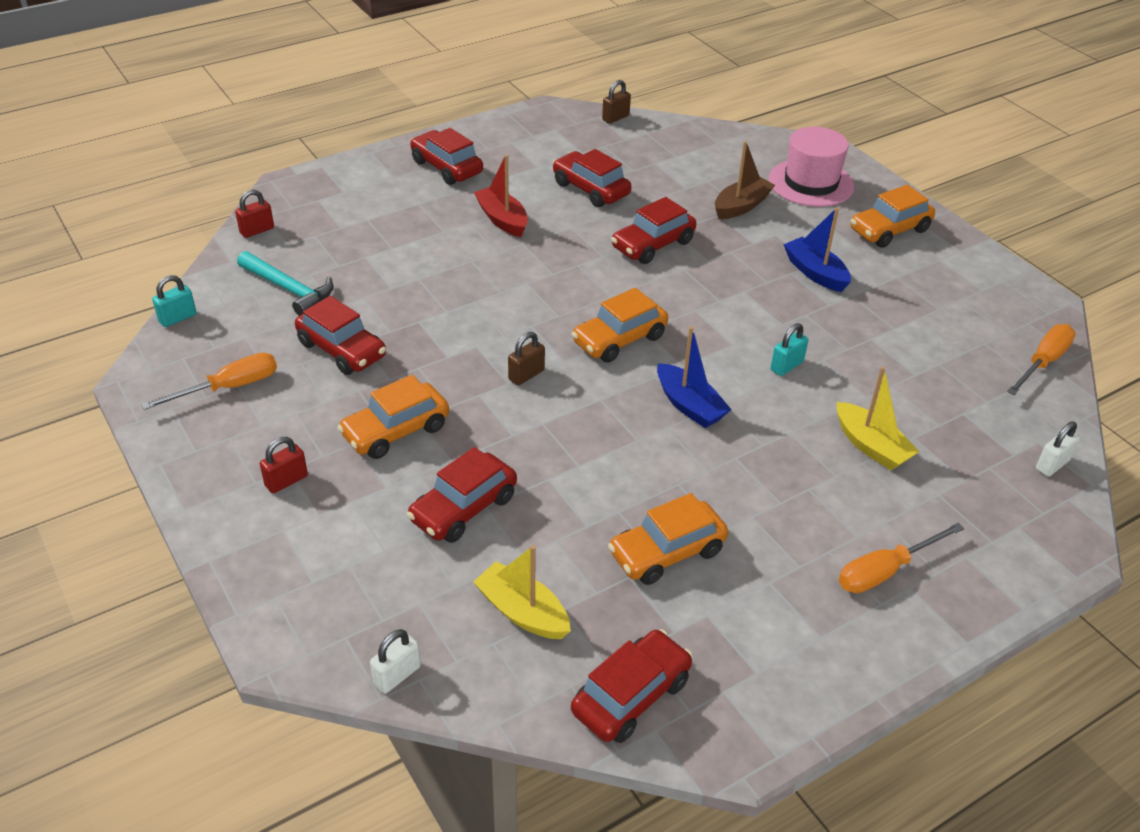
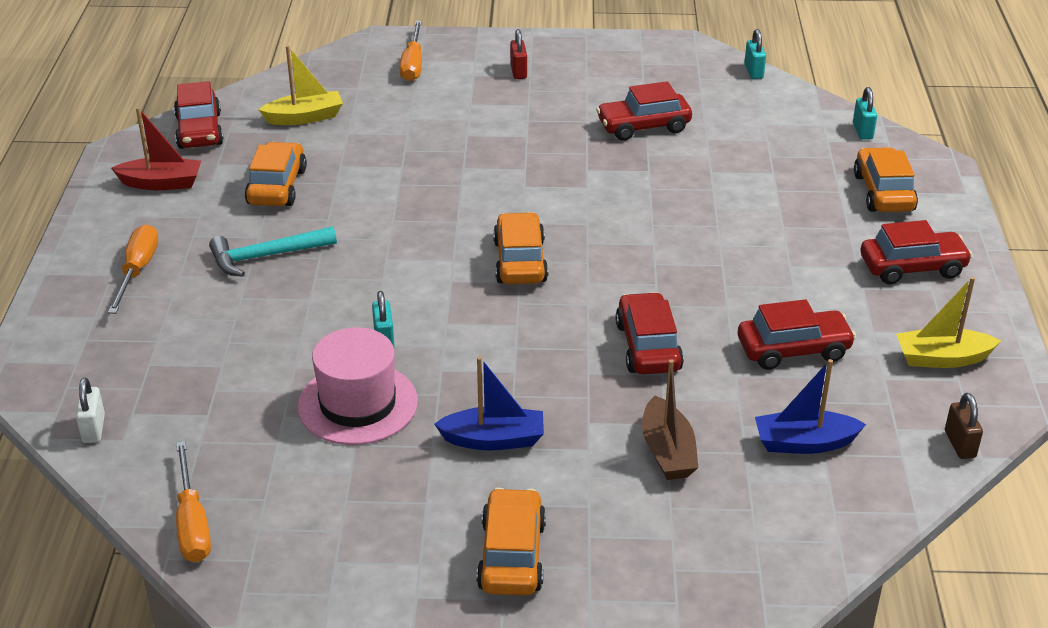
camera: 125 degrees right, 5 degrees down
orange screwdriver [141,353,277,410] -> orange screwdriver moved to [400,21,422,81]
red padlock [235,190,274,238] -> turquoise padlock [853,87,877,140]
turquoise hammer [237,251,334,316] -> turquoise hammer moved to [209,226,337,277]
orange car [338,375,449,459] -> orange car moved to [854,147,918,212]
white padlock [370,629,421,693] -> none
red car [407,447,517,543] -> none
red boat [474,155,528,237] -> red boat moved to [111,107,201,190]
brown padlock [508,332,545,386] -> none
blue boat [657,326,732,428] -> blue boat moved to [755,359,866,454]
pink hat [769,127,854,207] -> pink hat moved to [297,327,418,445]
yellow boat [837,366,920,470] -> yellow boat moved to [896,277,1001,368]

